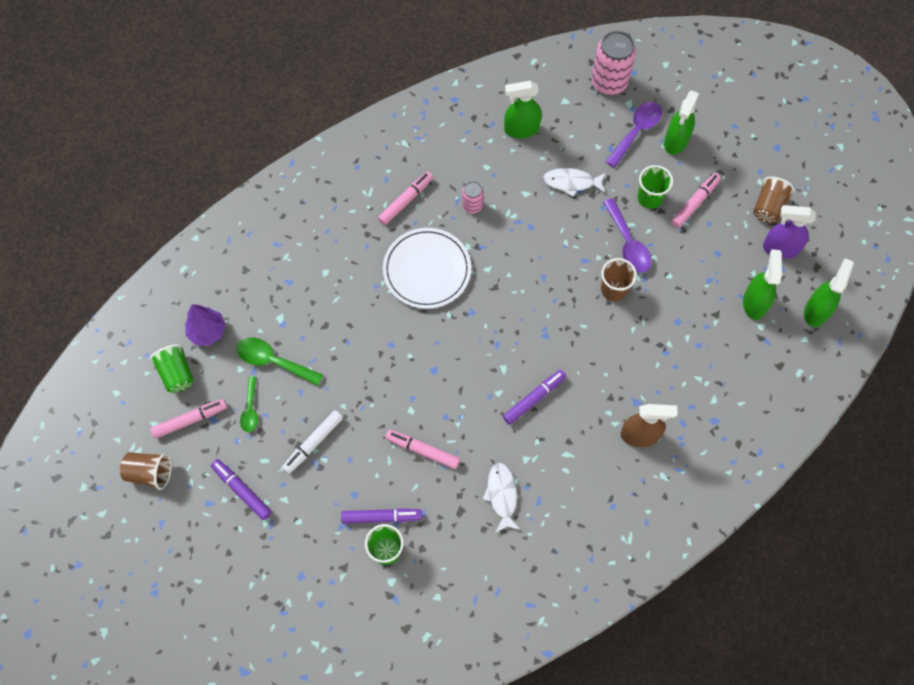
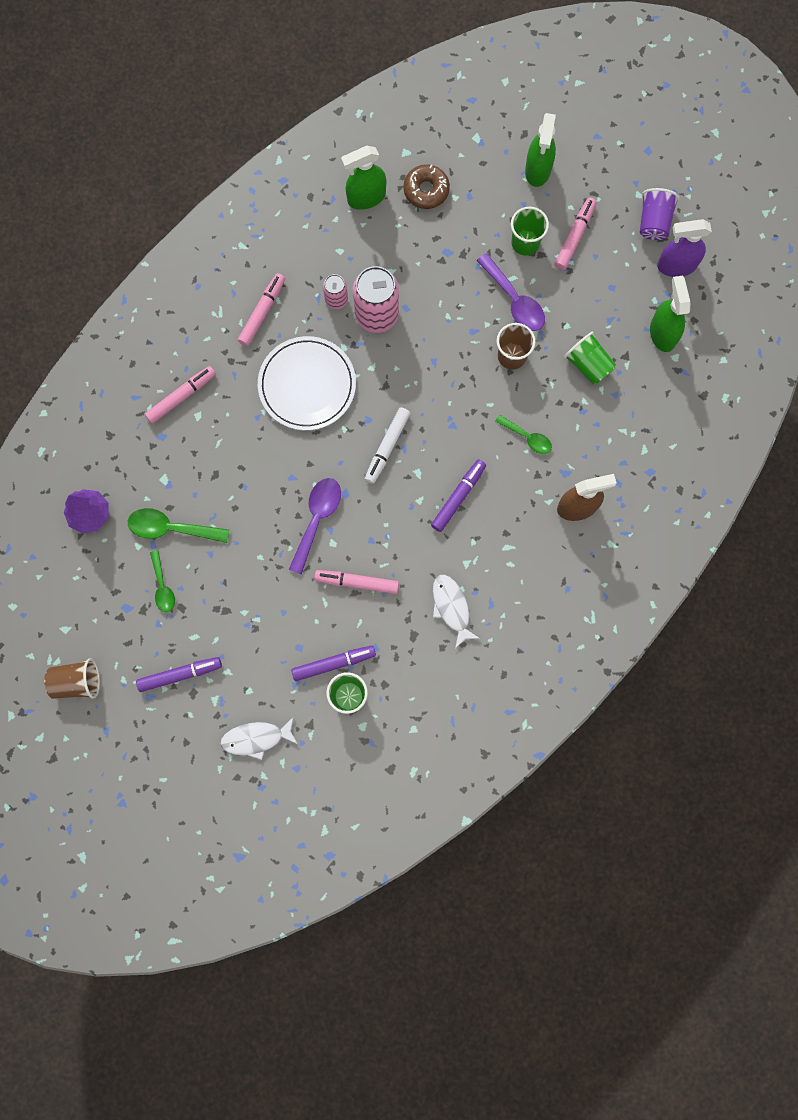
camera: 15 degrees left, 10 degrees up
green cup [149,344,194,393] -> green cup moved to [564,332,616,385]
pink marker [150,399,227,439] -> pink marker moved to [145,366,216,424]
purple marker [211,459,272,520] -> purple marker turned 135 degrees clockwise [136,657,222,692]
white marker [282,410,343,474] -> white marker moved to [365,407,410,484]
white fish [543,168,606,197] -> white fish moved to [220,717,298,760]
pink can [592,31,636,95] -> pink can moved to [353,266,399,333]
purple spoon [605,102,662,168] -> purple spoon moved to [289,478,341,575]
brown cup [753,177,795,223] -> purple cup [640,188,679,240]
green spray bottle [804,258,854,327] -> none
none -> brown donut [404,164,450,209]
none -> green spoon [495,415,552,454]

